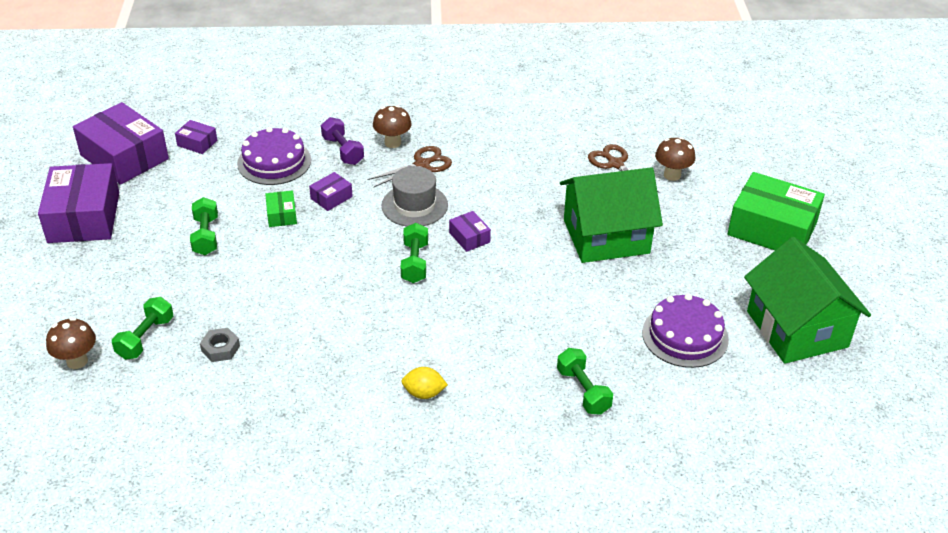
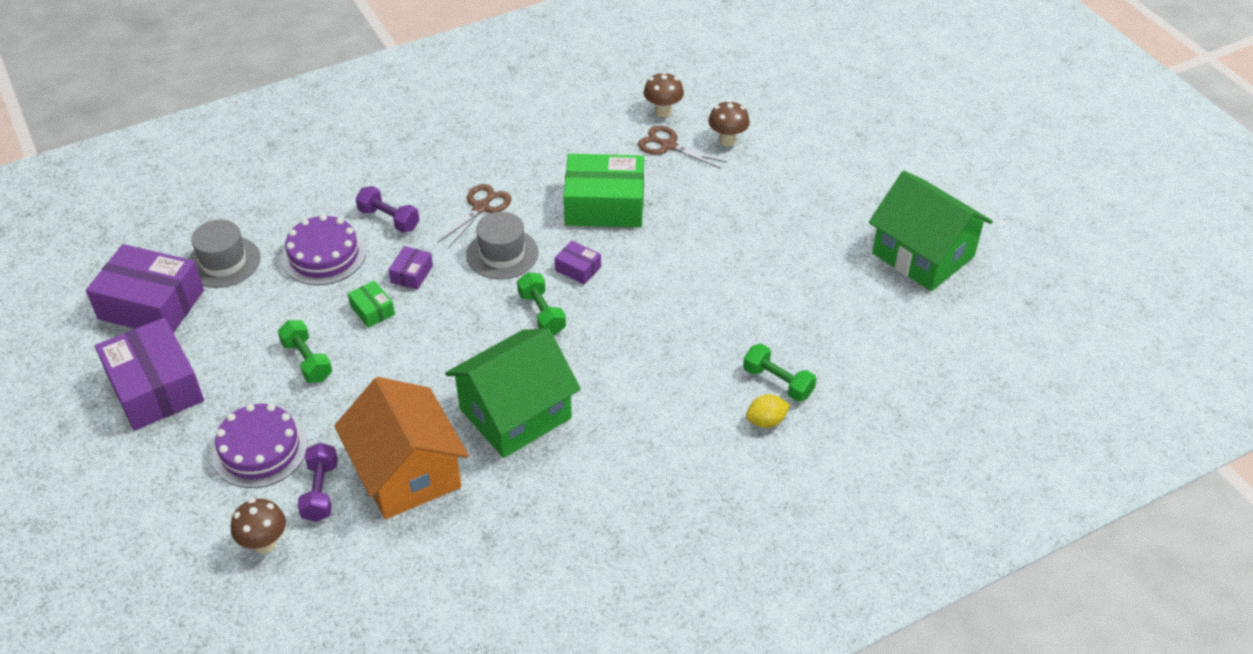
camera: 25 degrees left, 5 degrees up
green dumbbell [112,297,173,360] -> purple dumbbell [297,443,338,522]
purple box [175,120,217,154] -> grey hat [188,220,260,288]
grey nut [200,328,240,362] -> orange house [334,377,469,519]
brown mushroom [373,105,412,148] -> brown mushroom moved to [644,72,684,117]
yellow lemon [401,367,448,399] -> yellow lemon moved to [746,394,790,428]
green house [560,167,663,263] -> green house moved to [445,328,581,458]
purple cake [642,294,729,368] -> purple cake moved to [212,404,308,488]
green box [728,172,825,250] -> green box moved to [564,154,644,228]

